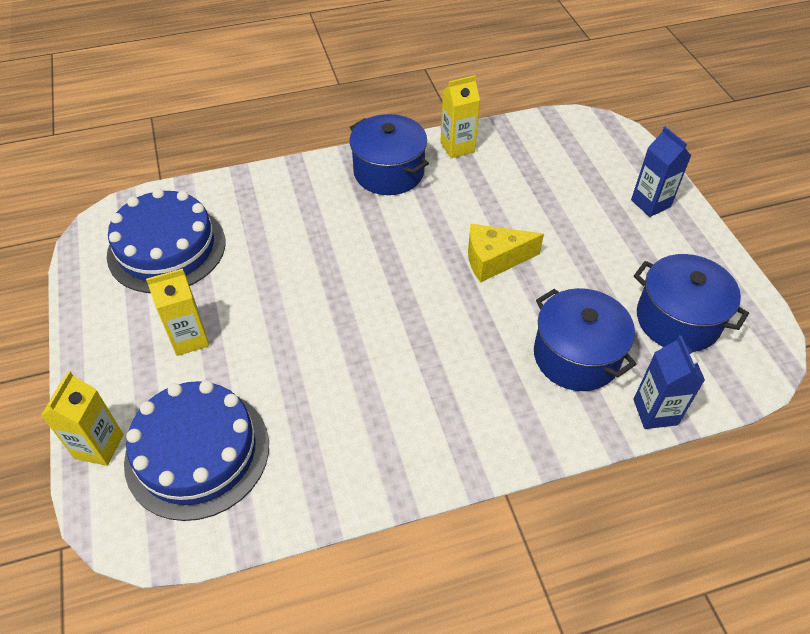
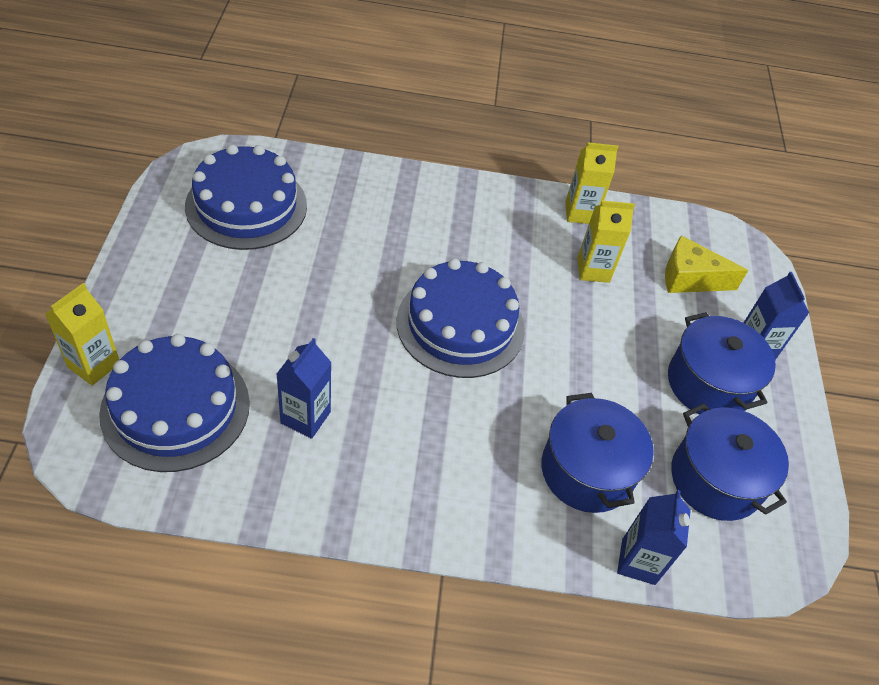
camera: 15 degrees right, 0 degrees up
yellow carton [146,268,209,356] -> yellow carton moved to [577,201,635,283]
blue pot [349,114,429,195] -> blue pot moved to [668,312,776,414]
yellow cheese [468,224,544,282] -> yellow cheese moved to [665,236,748,293]
none -> blue carton [277,338,332,439]
none -> blue cake [396,258,525,378]

